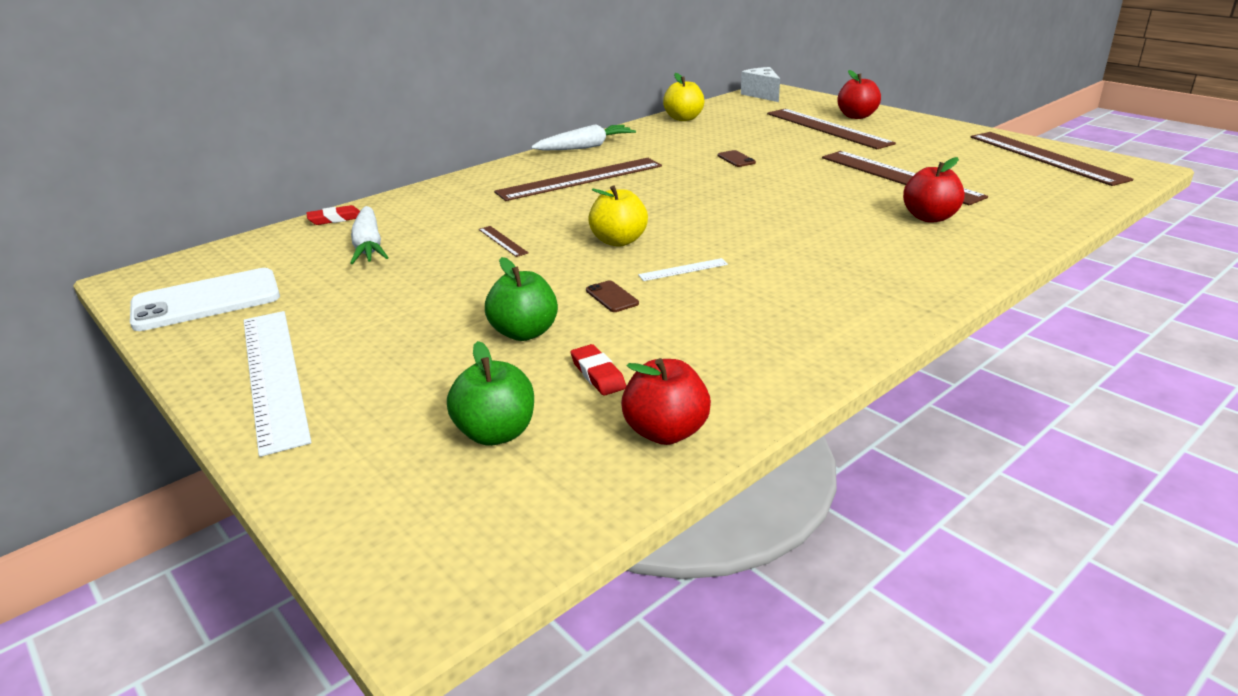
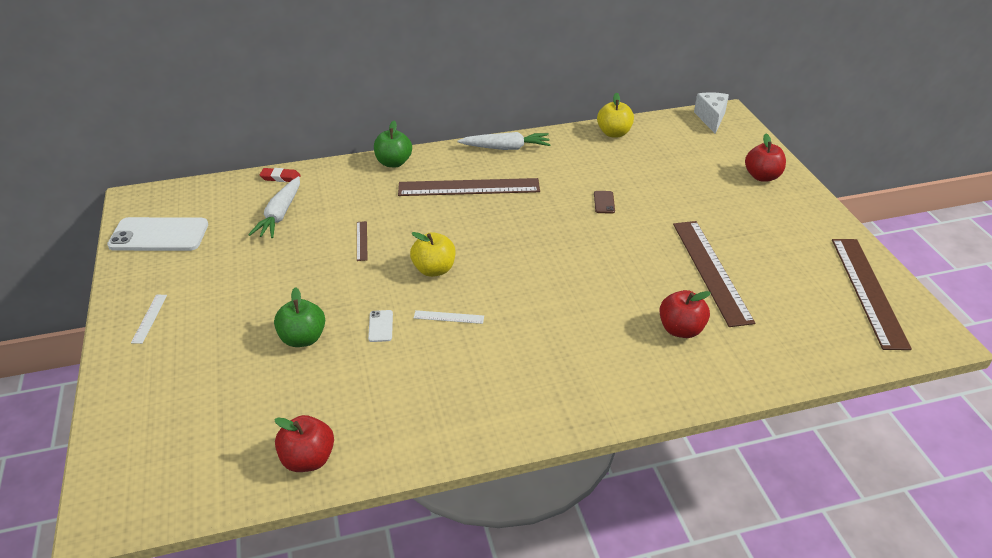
camera: 25 degrees right, 10 degrees up
white ruler [244,311,311,457] -> white ruler [131,294,167,344], size x0.41
green apple [447,341,534,446] -> green apple moved to [374,121,412,167]
red eraser [571,344,626,396] -> none
brown phone [586,280,639,312] -> white phone [368,310,393,342]
brown ruler [767,109,896,149] -> none

